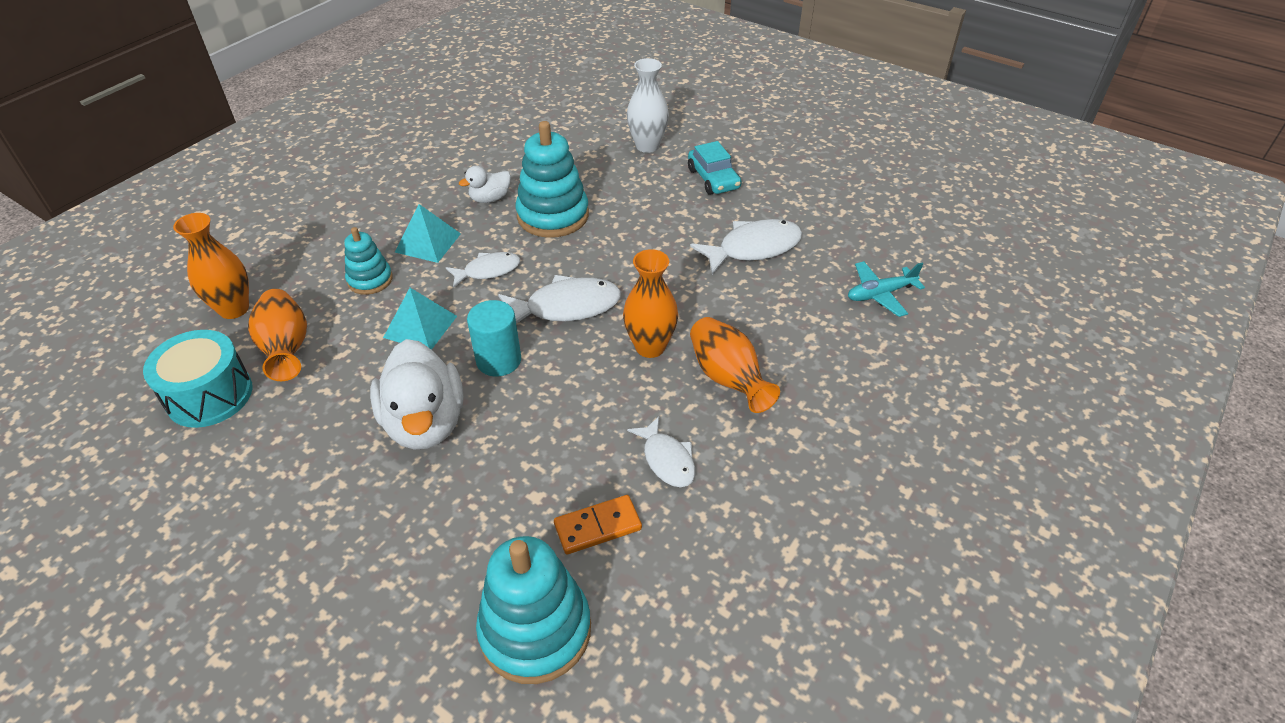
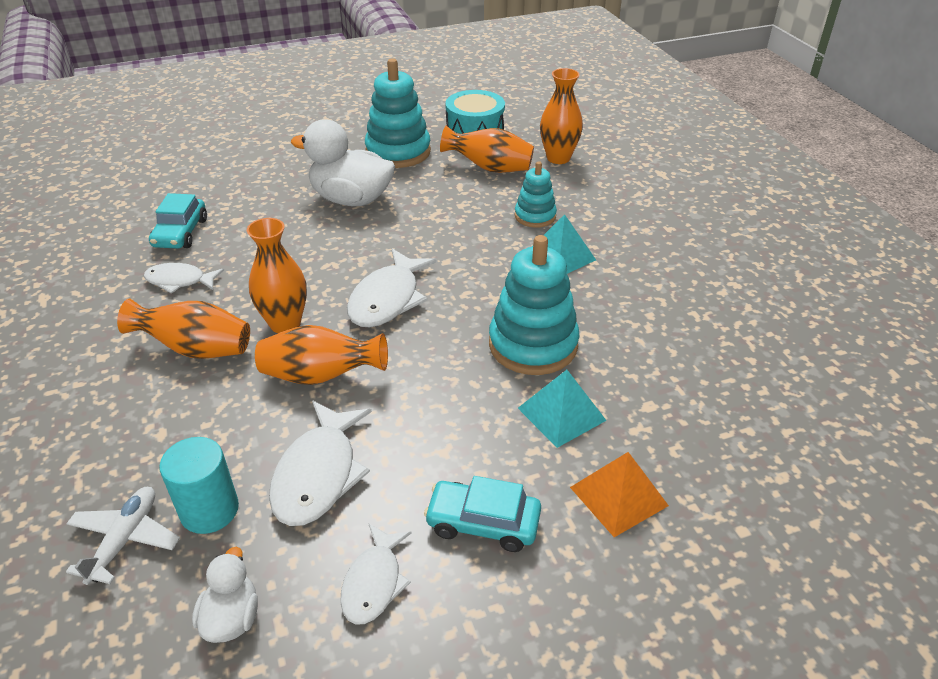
camera: 125 degrees right, 5 degrees down
turquoise pyramid [383,288,457,350] -> turquoise pyramid moved to [518,370,607,448]
white fish [446,252,520,288] -> white fish moved to [340,524,412,624]
white duck [459,166,511,203] -> white duck moved to [192,547,258,643]
turquoise cylinder [467,300,521,377] -> turquoise cylinder moved to [159,437,239,534]
turquoise stacking toy [476,536,591,684] -> turquoise stacking toy moved to [365,58,431,168]
orange domino [554,495,642,555] -> turquoise car [149,193,207,249]
white vase [627,58,669,153] -> orange pyramid [570,452,669,537]
turquoise plane [848,261,925,317] -> white plane [66,487,180,585]
none -> orange vase [255,325,388,385]

